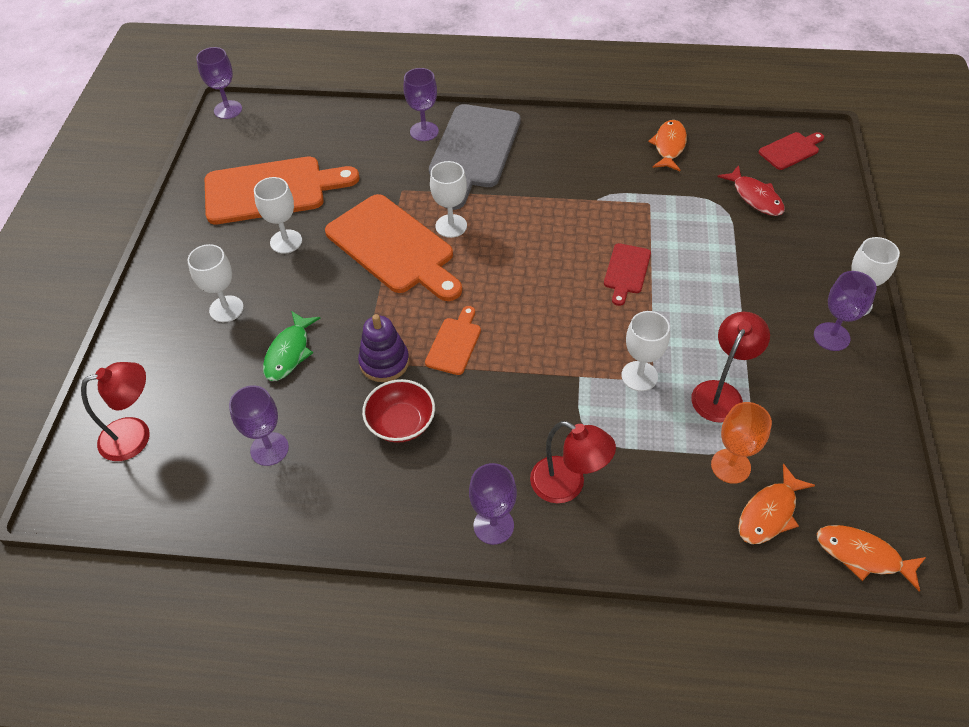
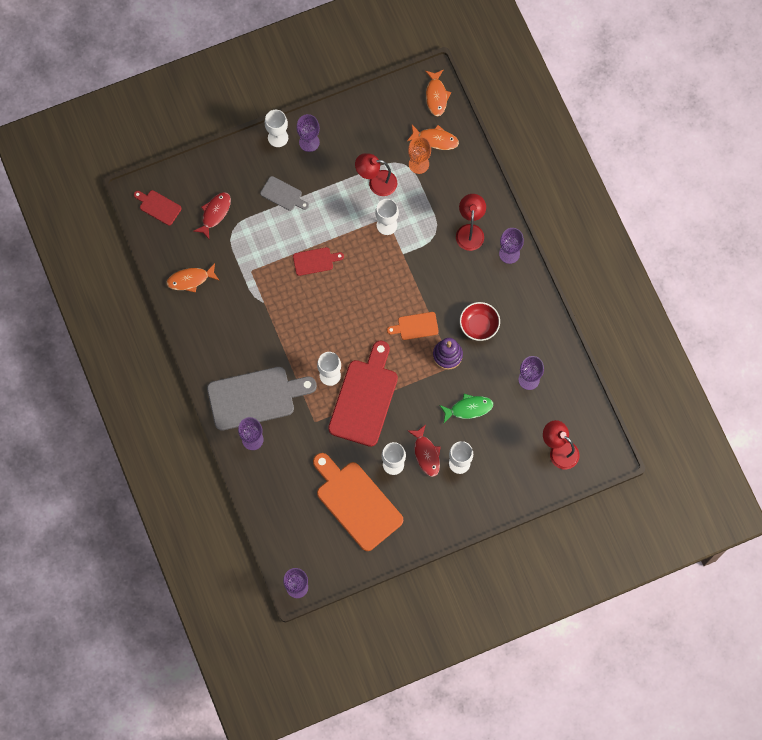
camera: 120 degrees left, 20 degrees up
orange cutting board [325,194,462,301] -> red cutting board [328,341,398,447]
none -> grey cutting board [260,176,309,211]
none -> red fish [407,424,441,477]

